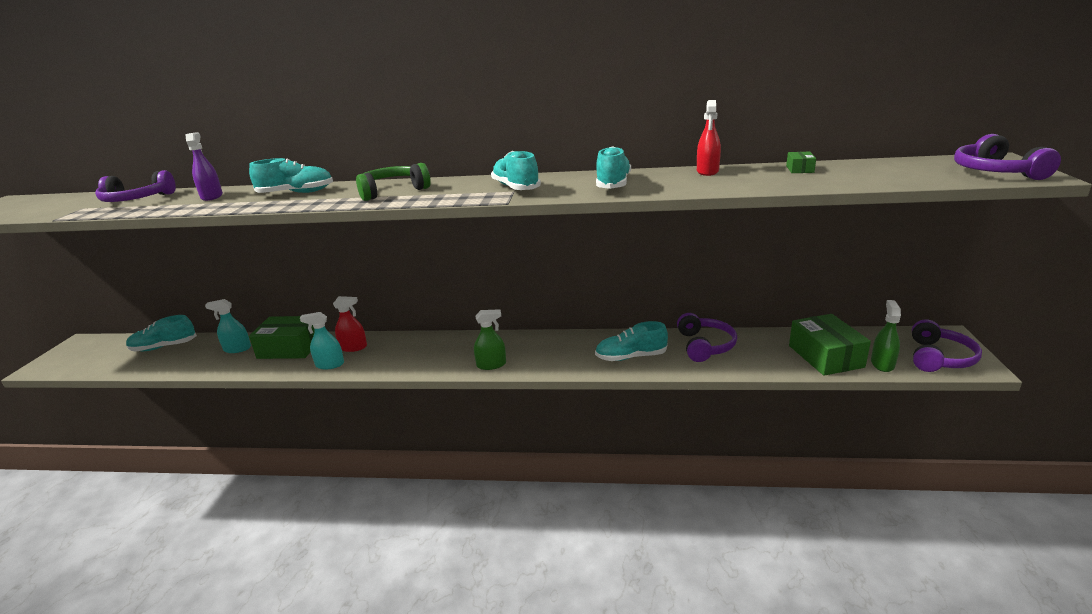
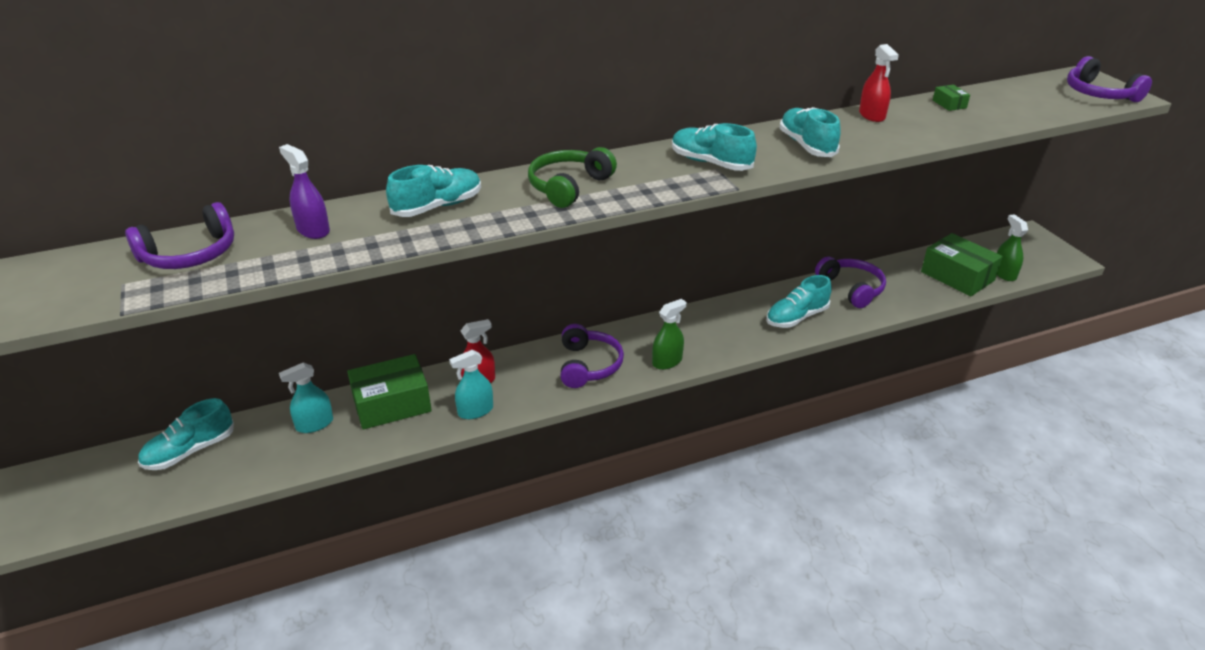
camera: 30 degrees left, 10 degrees up
purple headphones [912,320,982,372] -> purple headphones moved to [560,324,624,388]

